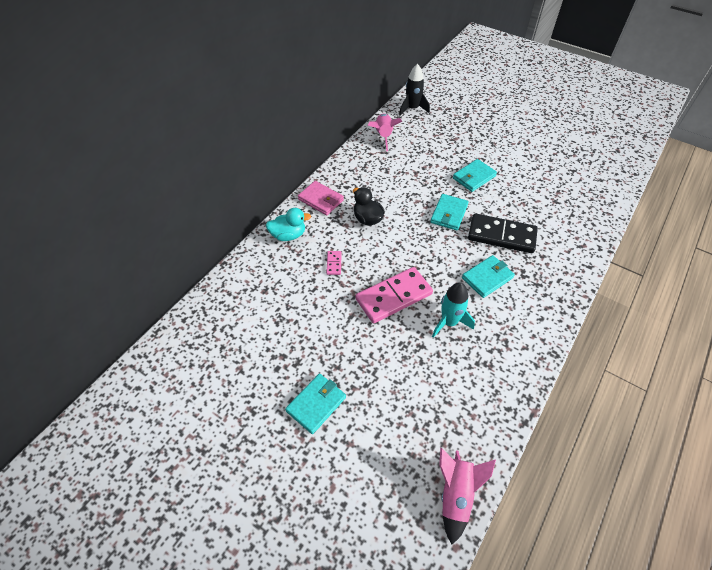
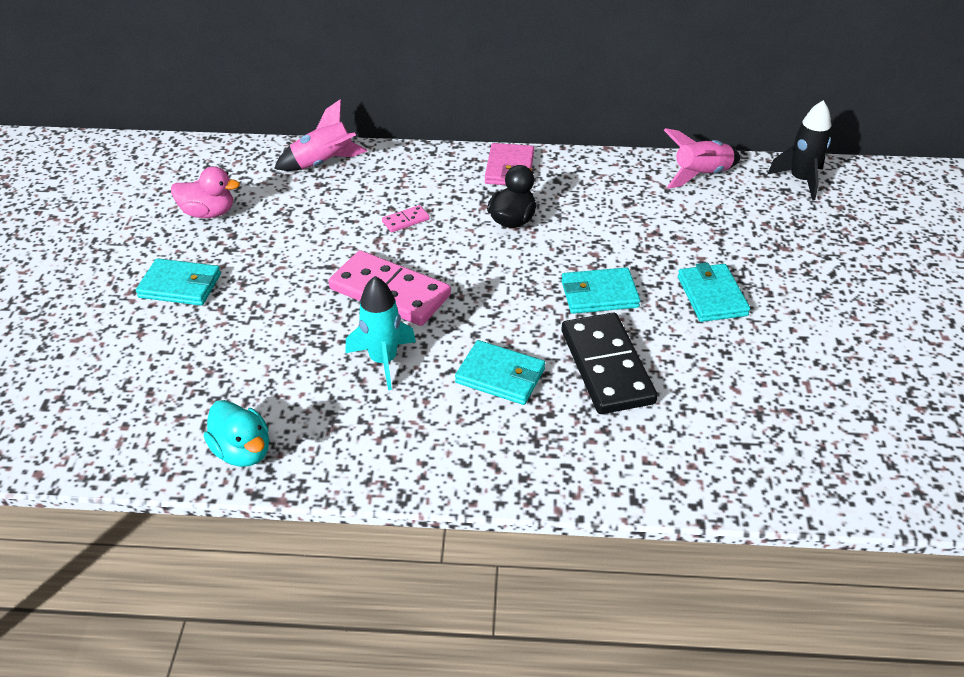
camera: 60 degrees right, 10 degrees down
turquoise duck [266,208,311,241] -> turquoise duck moved to [204,400,269,467]
pink rocket [439,448,496,544] -> pink rocket moved to [274,99,367,171]
turquoise wallet [453,159,497,192] -> turquoise wallet turned 60 degrees clockwise [678,263,750,322]
none -> pink duck [171,166,240,218]

